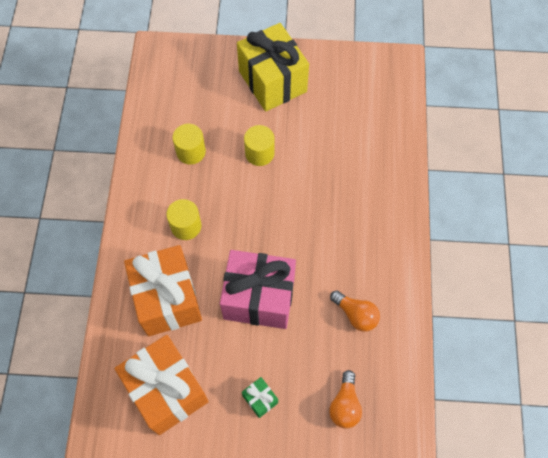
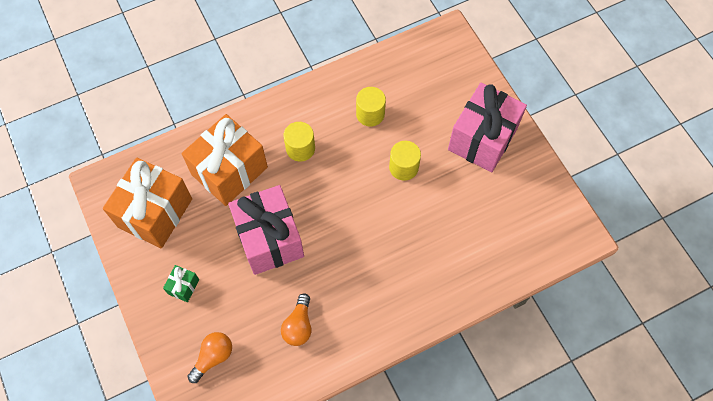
camera: 60 degrees right, 0 degrees up
yellow gift [237,23,309,112] -> pink gift [448,82,527,172]
orange light bulb [329,370,362,428] -> orange light bulb turned 150 degrees clockwise [187,332,232,383]

